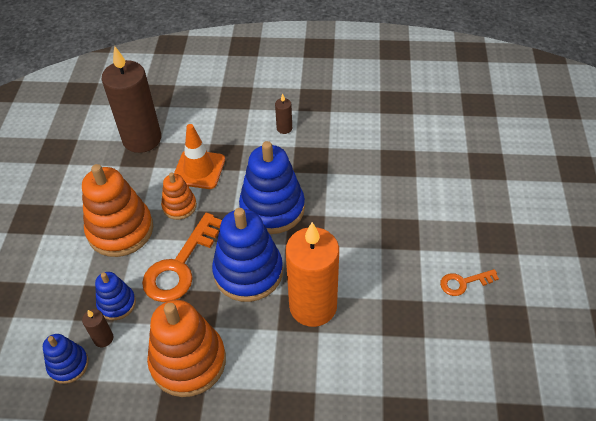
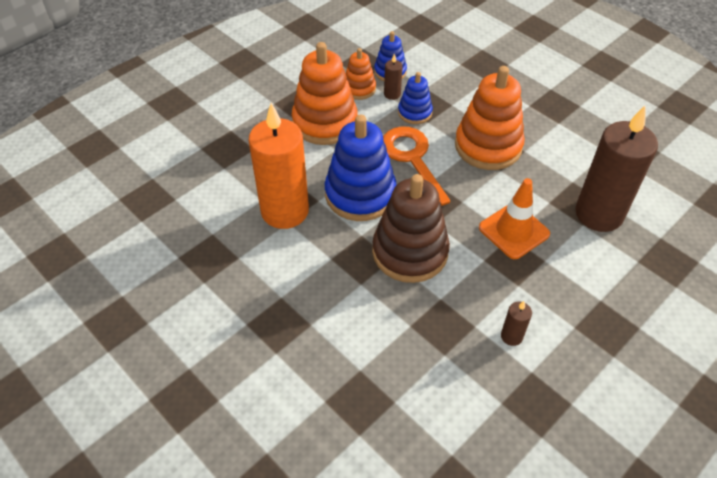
camera: 130 degrees right, 0 degrees up
orange stacking toy [161,172,197,220] -> orange stacking toy moved to [346,48,376,100]
blue stacking toy [239,141,305,234] -> brown stacking toy [372,174,450,283]
orange key [440,269,499,296] -> none

